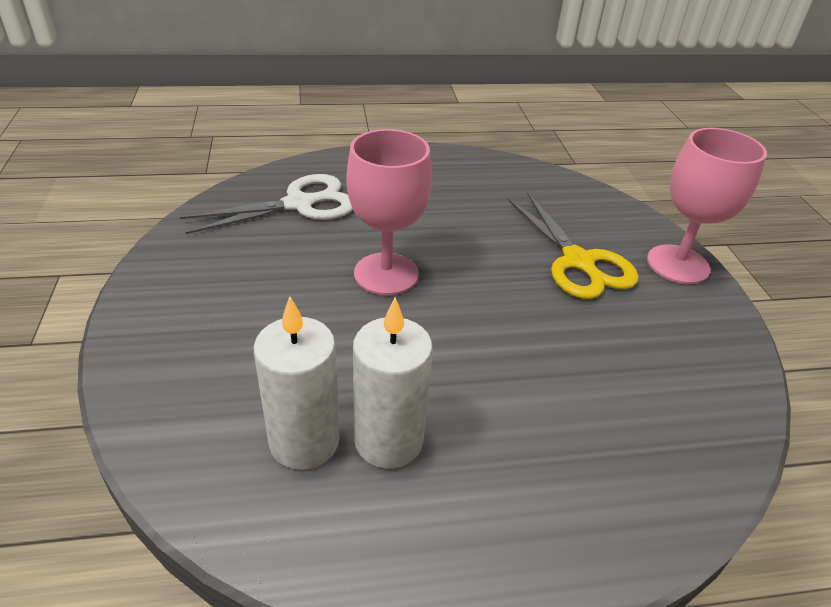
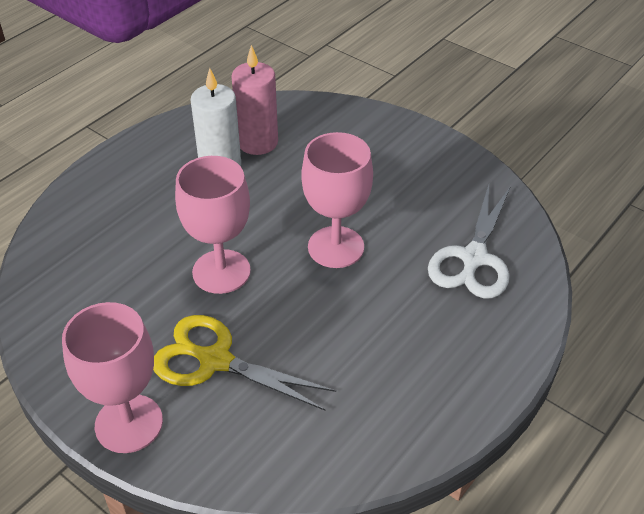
camera: 140 degrees right, 5 degrees up
white candle [253,296,339,470] -> pink candle [231,45,278,155]
none -> pink goblet [175,156,251,294]

